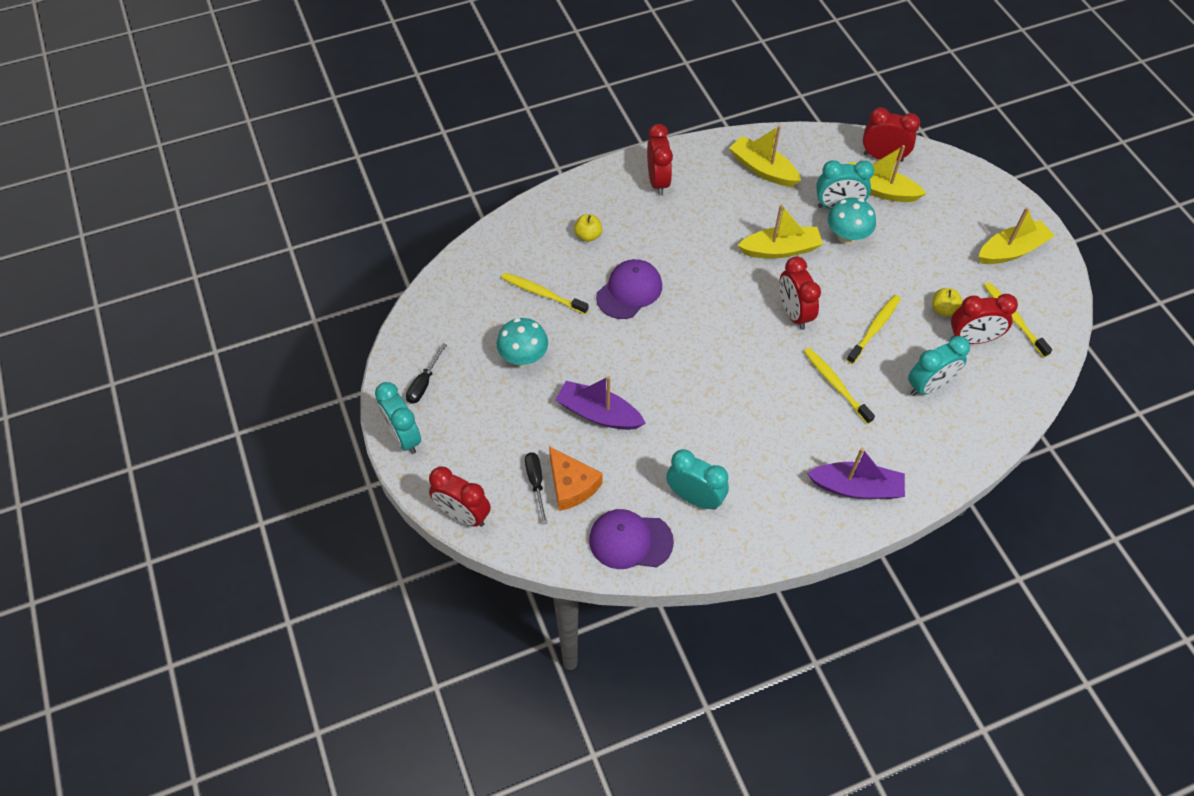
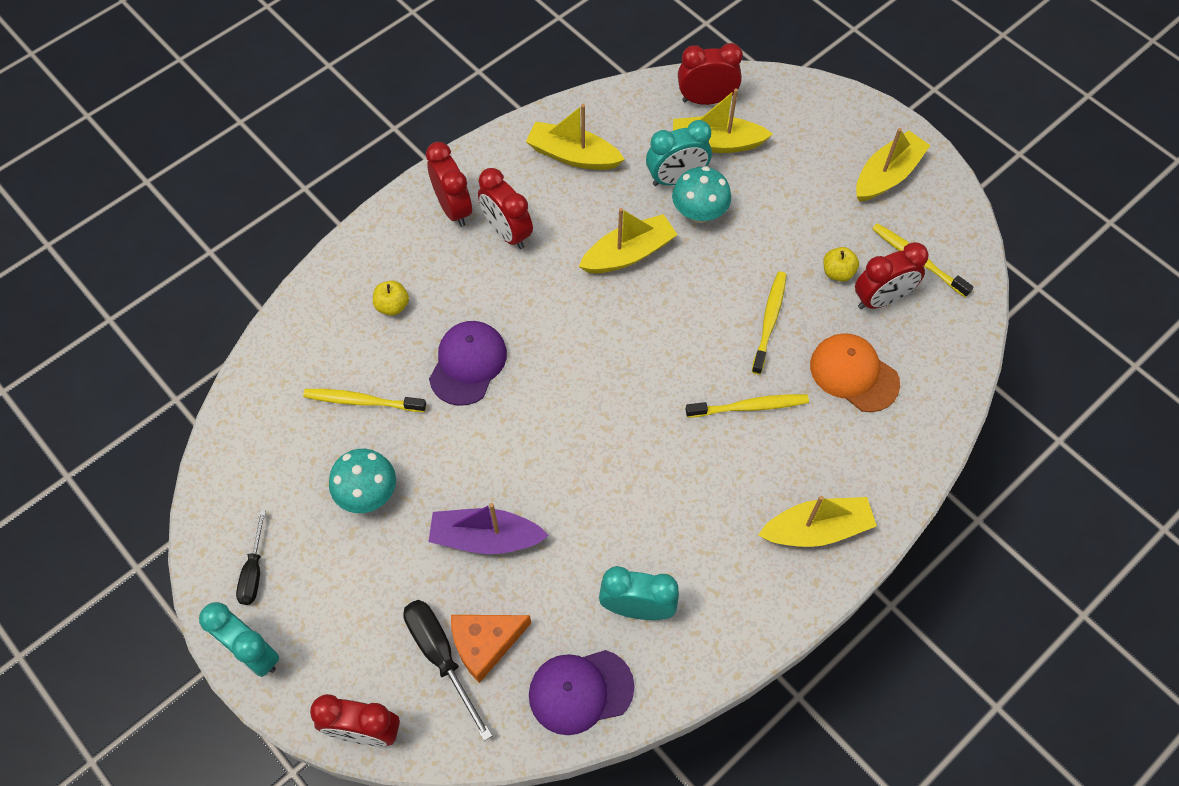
camera: 20 degrees left, 5 degrees up
black screwdriver [525,452,547,524] -> black screwdriver [403,600,492,741], size x1.54
orange cheese [549,446,602,511] -> orange cheese turned 120 degrees clockwise [451,615,531,683]
red clock [779,256,821,330] -> red clock moved to [478,168,533,249]
yellow toothbrush [803,348,875,424] -> yellow toothbrush turned 135 degrees clockwise [685,394,809,418]
purple boat [807,448,905,499] -> yellow boat [758,496,877,547]
turquoise clock [908,336,970,396] -> orange cap [810,333,900,412]

